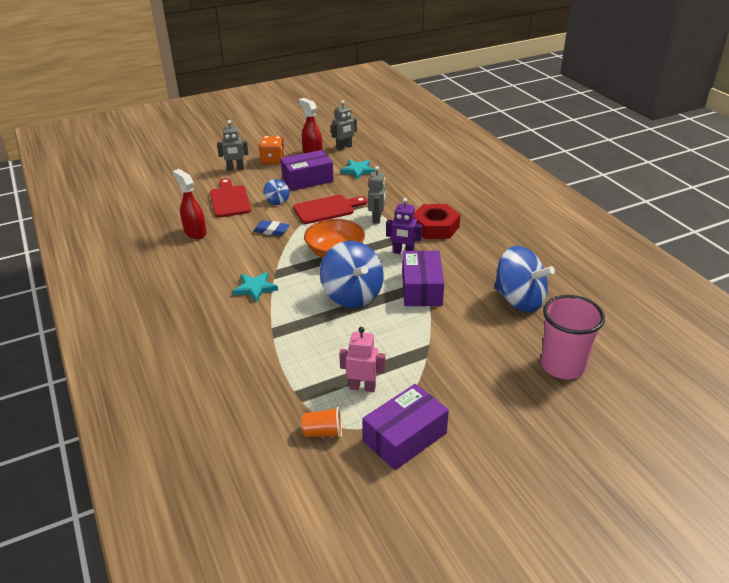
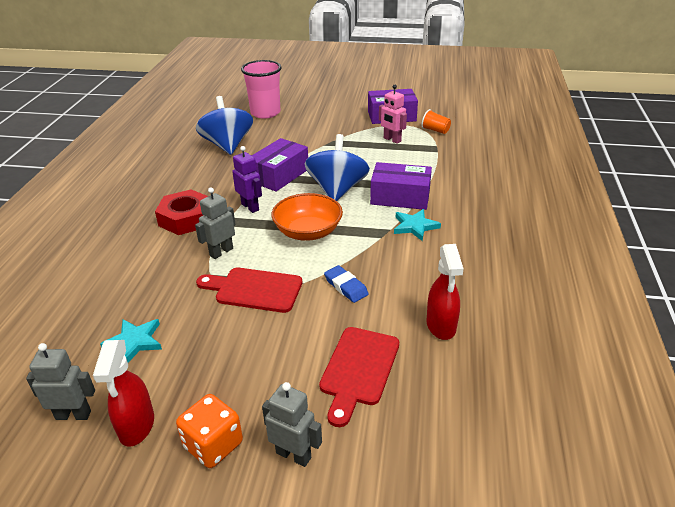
camera: 145 degrees left, 0 degrees up
blue spinning top [263,179,290,205] -> none
purple box [280,150,334,191] -> purple box moved to [370,162,432,210]

